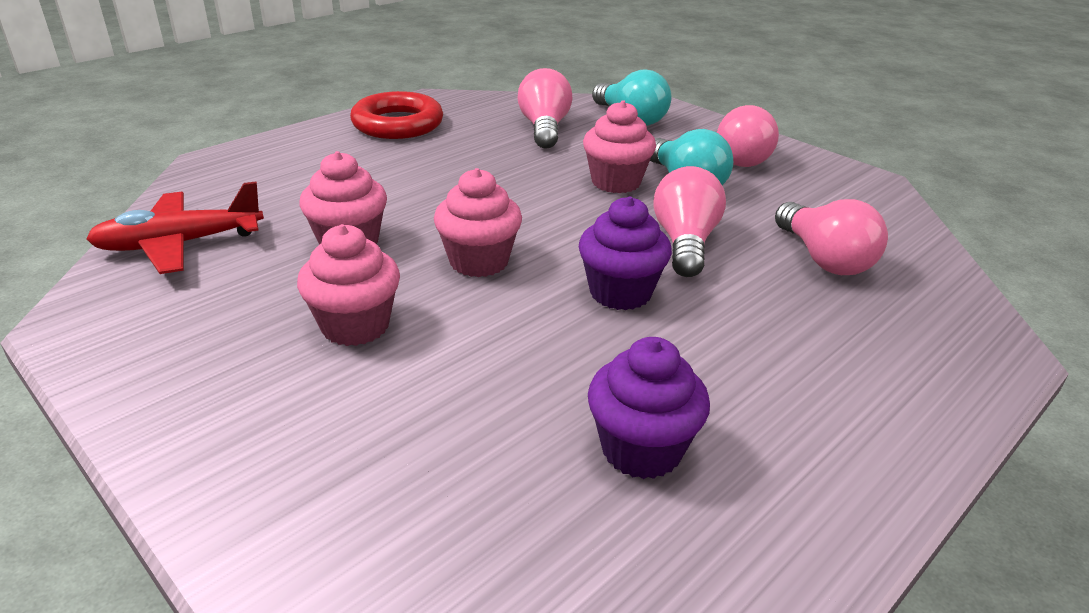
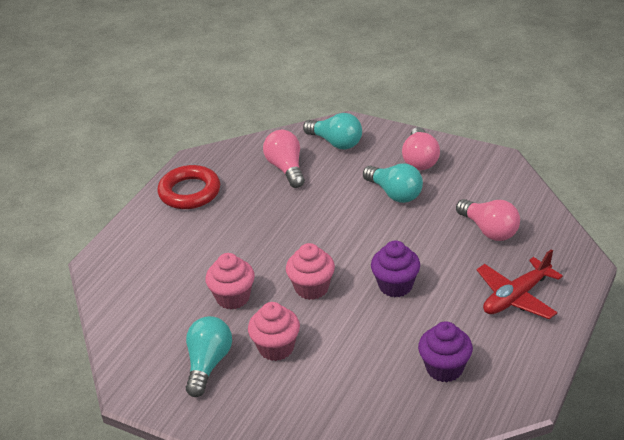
camera: 15 degrees left, 5 degrees up
red plane [86,182,264,274] -> red plane moved to [476,249,563,319]
pink cupcake [583,100,656,193] -> none
pink light bulb [653,166,726,277] -> none
none -> turquoise light bulb [186,316,232,397]

